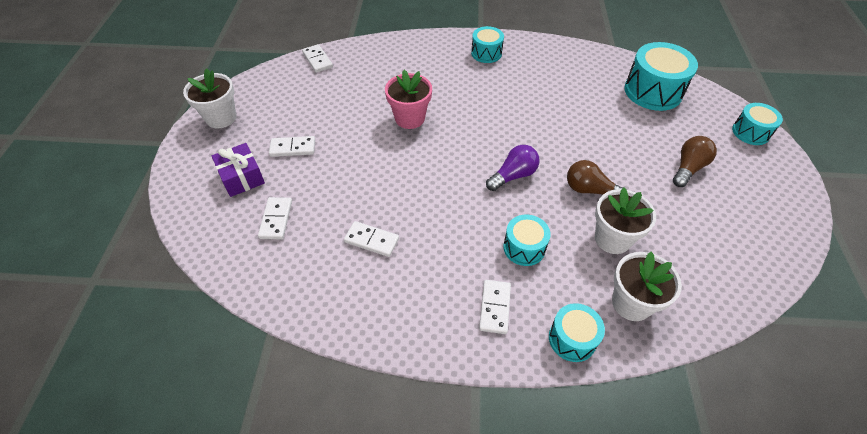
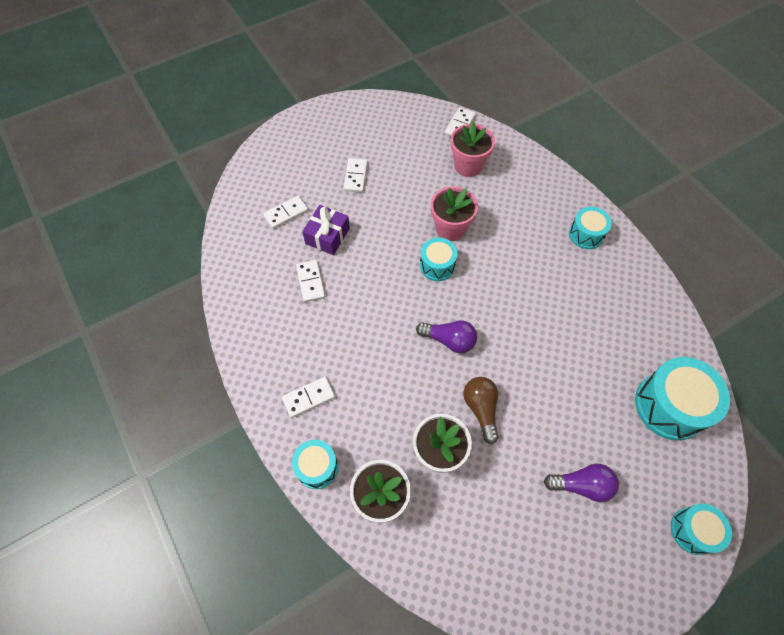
camera: 55 degrees right, 10 degrees up
white flower pot [183,68,236,128] -> none
purple gift [212,143,265,197] -> purple gift moved to [302,205,350,255]
white domino [269,136,315,157] -> white domino turned 45 degrees clockwise [343,158,368,193]
turquoise drum [503,214,551,266] -> turquoise drum moved to [420,238,458,281]
brown light bulb [673,136,717,187] -> purple light bulb [544,463,619,502]
none -> pink flower pot [451,121,495,177]

